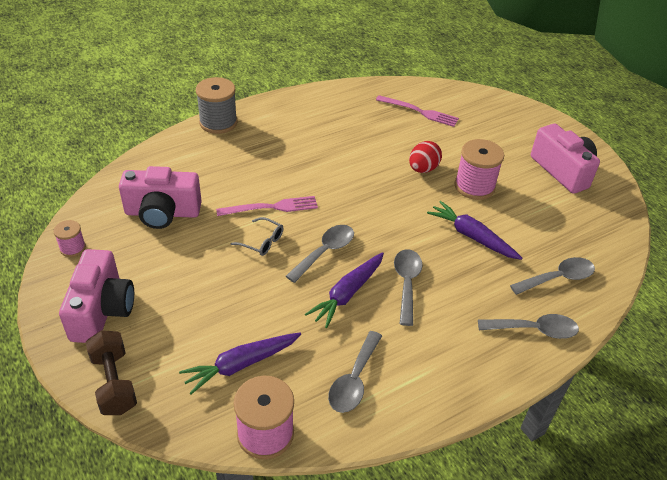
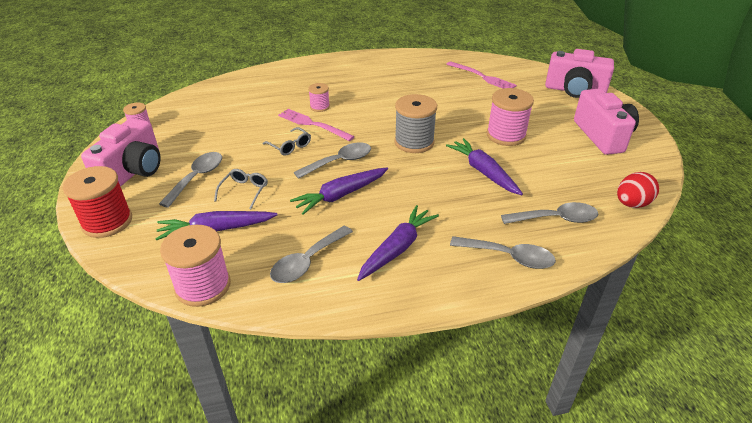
camera: 20 degrees right, 5 degrees down
brown dumbbell [86,330,137,415] -> red spool [63,166,132,238]
pink camera [119,166,202,229] -> pink camera moved to [545,49,614,98]
grey spool [196,77,238,134] -> grey spool moved to [394,94,437,153]
pink fork [216,196,318,216] -> pink fork turned 150 degrees counterclockwise [278,109,355,141]
grey spoon [394,249,422,326] -> grey spoon moved to [159,152,222,208]
red egg [409,141,442,173] -> red egg moved to [617,172,659,208]
none -> grey glasses [214,169,268,209]
none -> pink spool [308,83,330,112]
none -> purple carrot [357,205,439,281]

